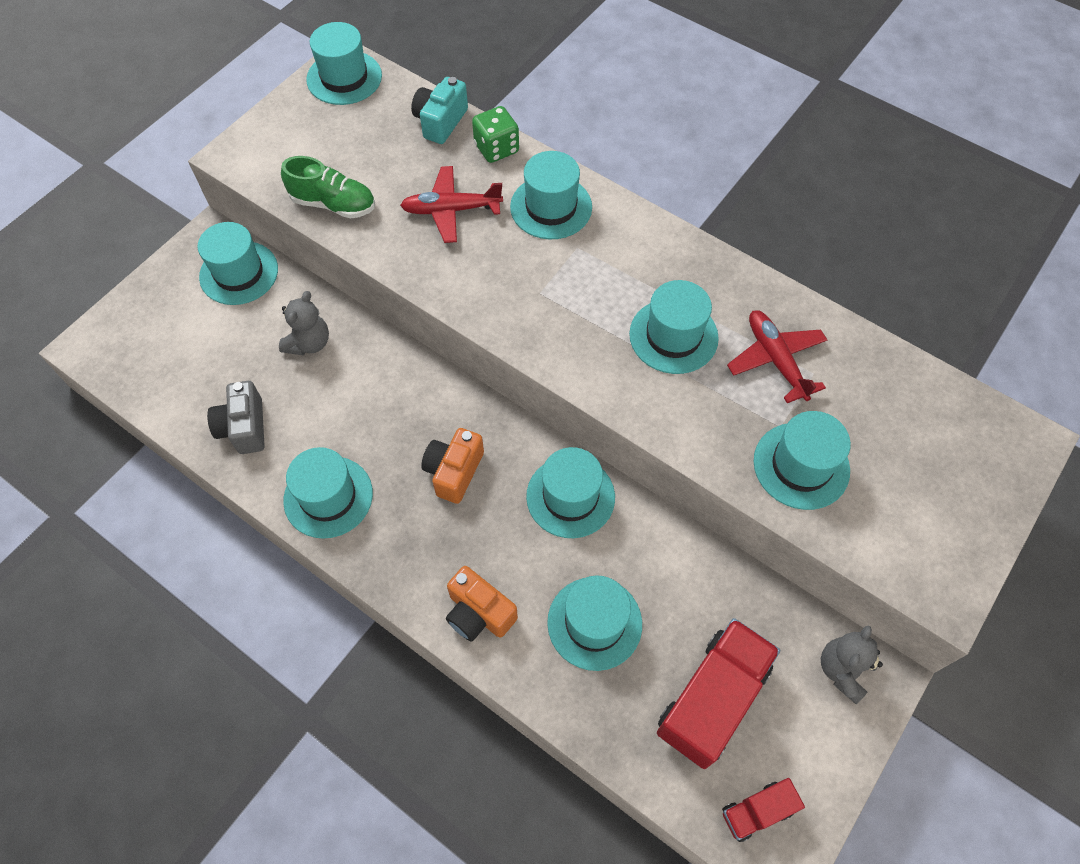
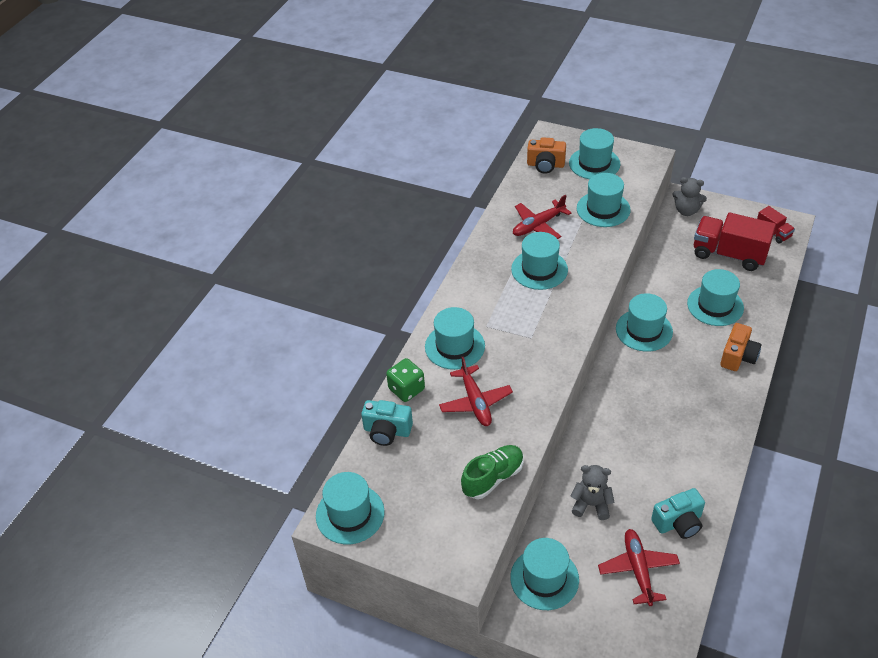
camera: 100 degrees left, 15 degrees down
grey camera [207,381,265,454] -> turquoise camera [651,488,705,539]
green shoe [281,156,375,218] -> green shoe turned 45 degrees clockwise [461,445,524,499]
turquoise hat [283,447,373,539] -> turquoise hat moved to [569,128,620,179]
orange camera [421,428,484,504] -> orange camera moved to [527,137,566,174]
none -> red plane [598,529,680,606]

